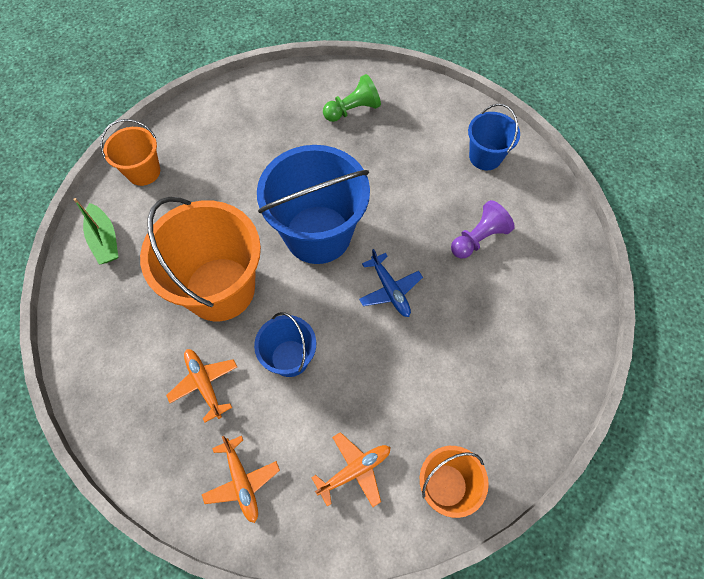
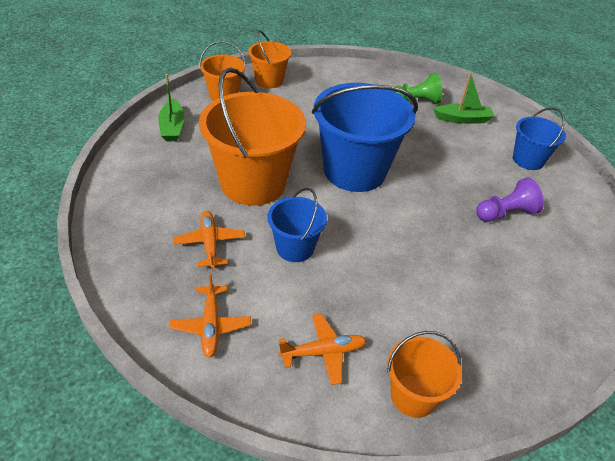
camera: 15 degrees right, 20 degrees down
blue plane [359,249,423,317] -> none
none -> orange bucket [248,30,291,88]
none -> green boat [433,73,495,124]

